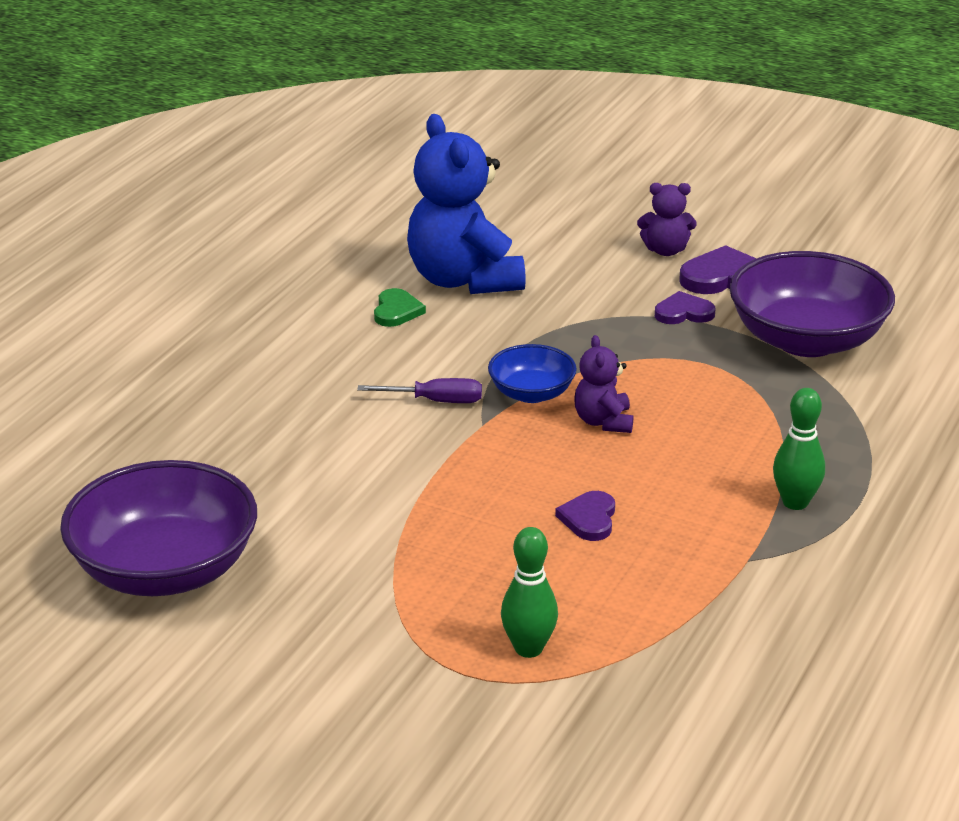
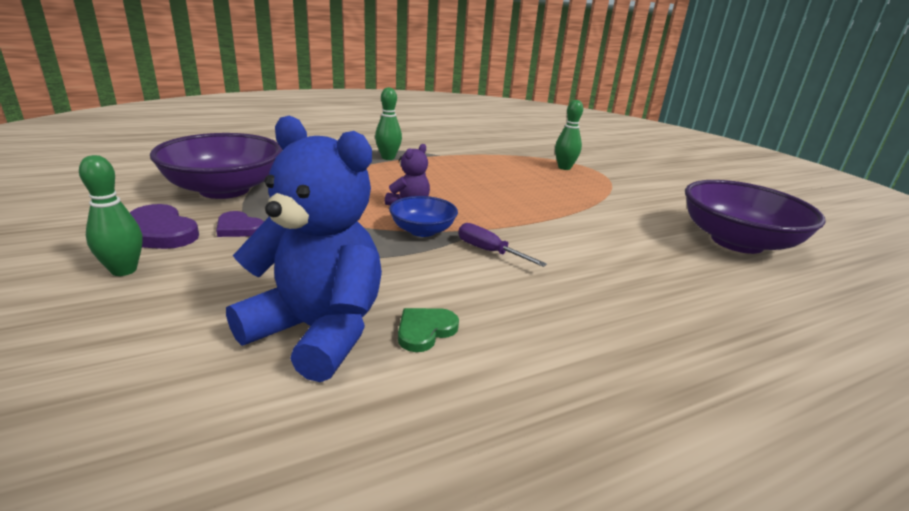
camera: 145 degrees left, 5 degrees down
blue teddy bear [407,114,526,294] -> blue teddy bear turned 75 degrees counterclockwise [226,115,382,382]
purple heart [555,491,615,541] -> none
purple teddy bear [637,183,697,256] -> green bowling pin [79,155,143,276]

